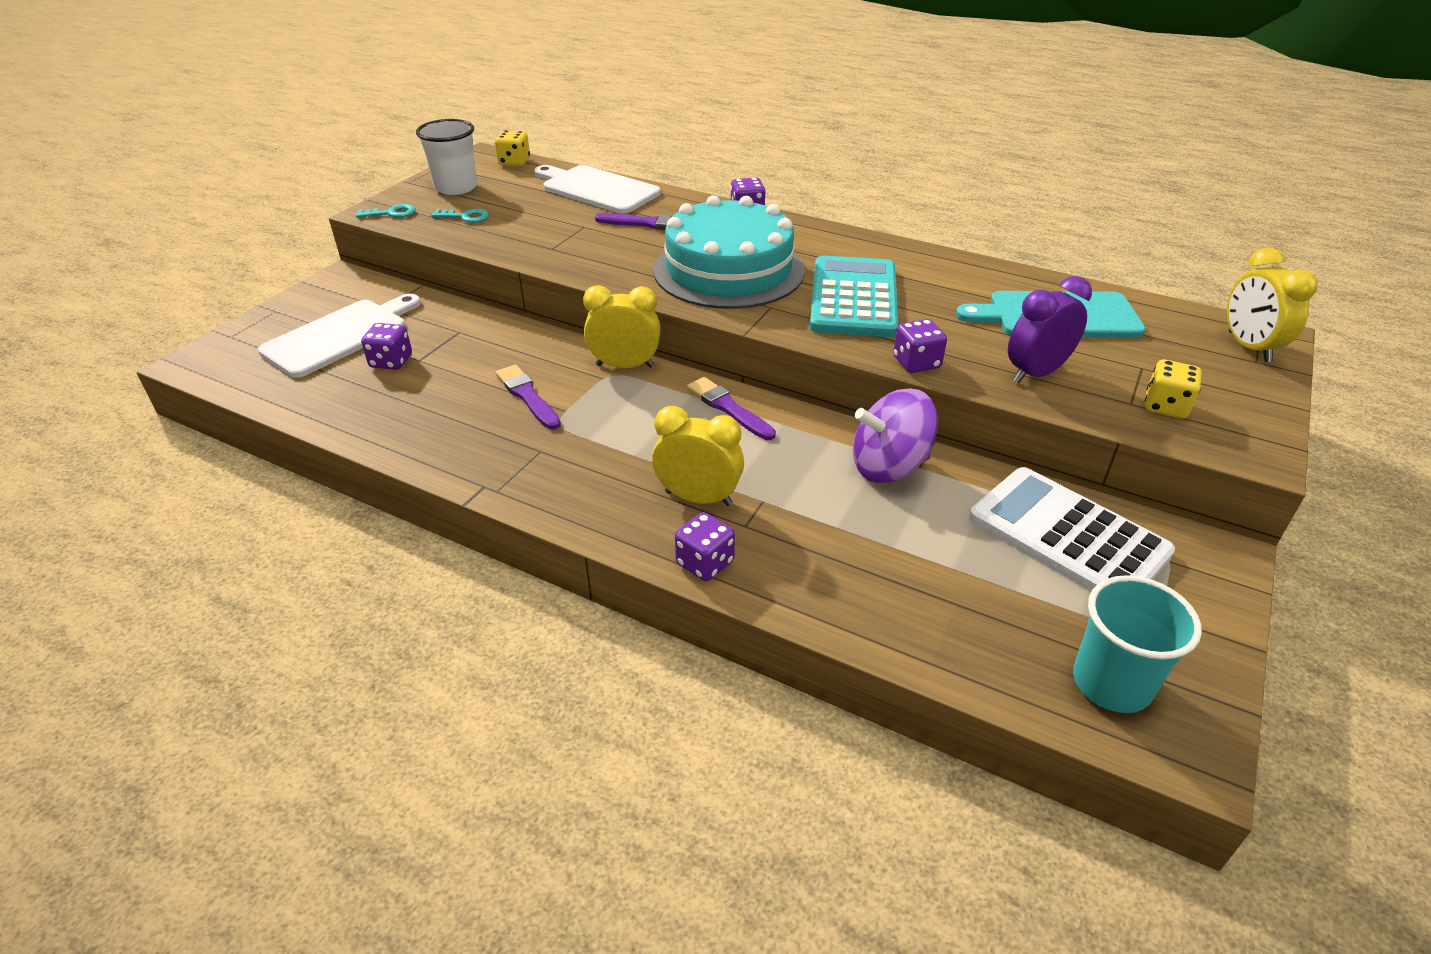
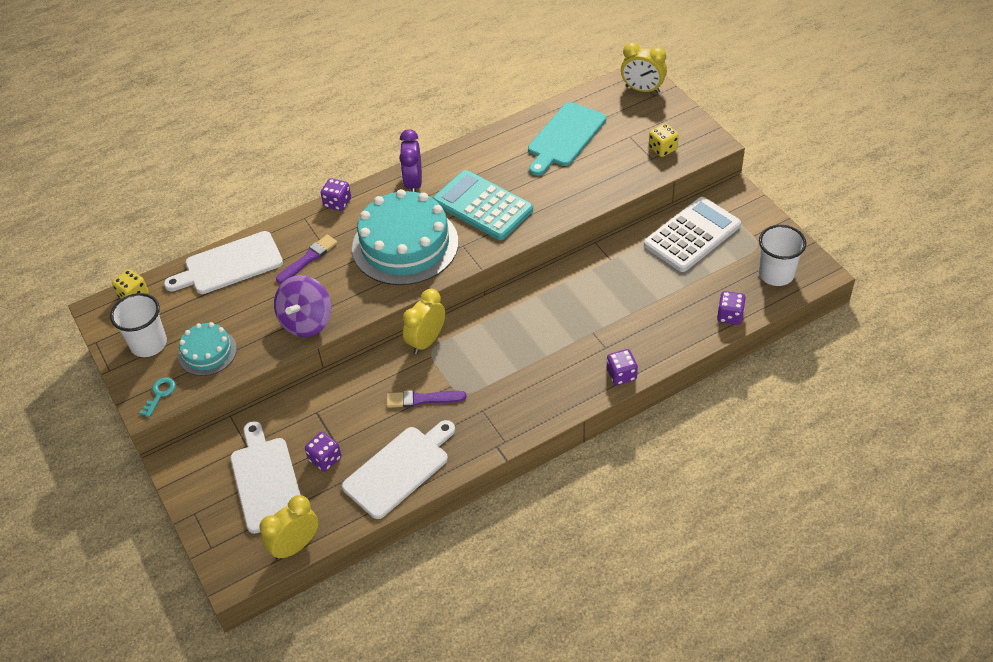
camera: 55 degrees left, 10 degrees up
turquoise key [431,209,489,223] -> turquoise cake [178,322,237,376]
yellow clock [652,406,744,506] -> yellow clock moved to [259,495,319,560]
purple brush [687,377,776,440] -> none
purple spinning top [853,388,938,483] -> purple spinning top moved to [274,275,331,337]
purple dice [893,319,947,373] -> purple dice moved to [717,291,745,325]
white calculator [969,467,1175,591] -> white calculator turned 150 degrees clockwise [644,197,741,272]
purple clock [1008,276,1092,383] -> purple clock moved to [399,129,422,192]
turquoise cup [1073,575,1202,713] -> white cup [759,225,806,286]
none -> white cutting board [342,420,455,519]

